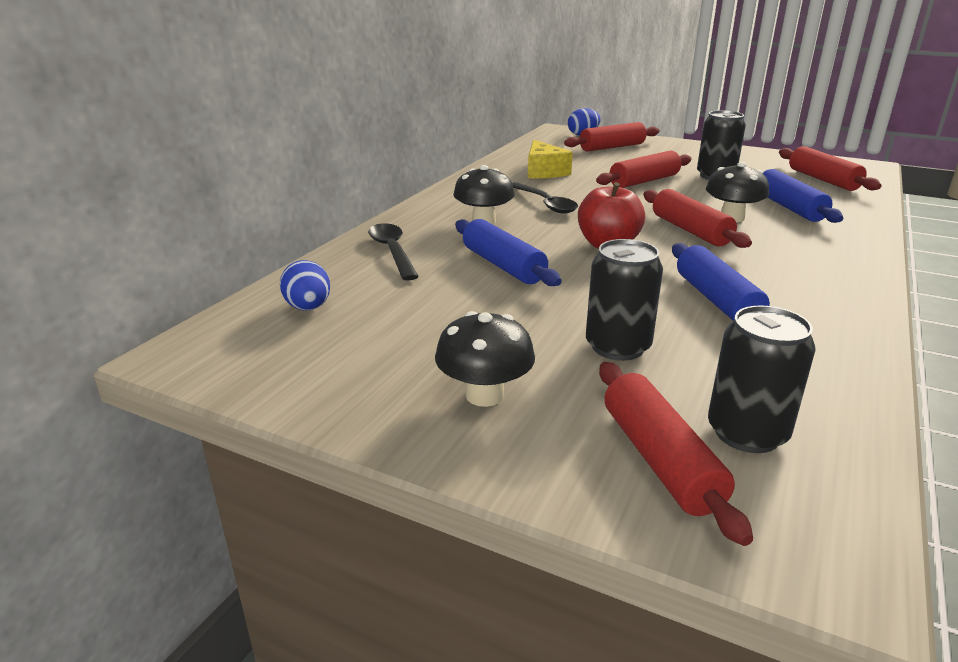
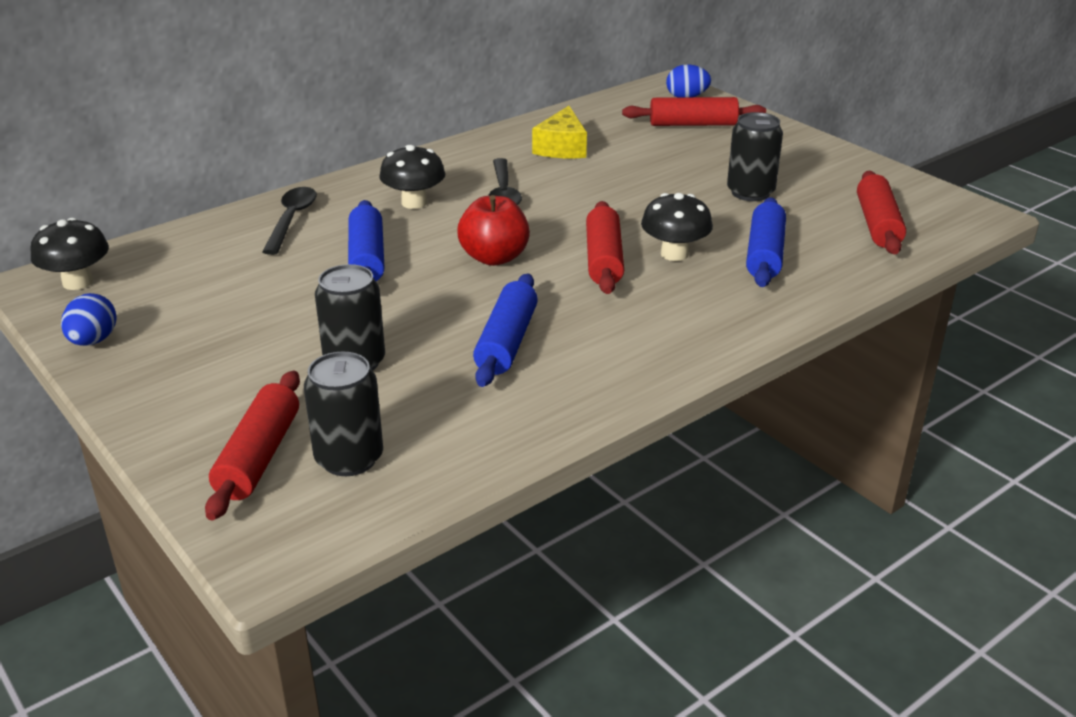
camera: 25 degrees right, 5 degrees up
blue egg [280,260,330,310] -> blue egg moved to [61,293,117,346]
black mushroom [435,311,535,407] -> black mushroom moved to [31,218,109,290]
red rolling pin [596,151,692,188] -> none

